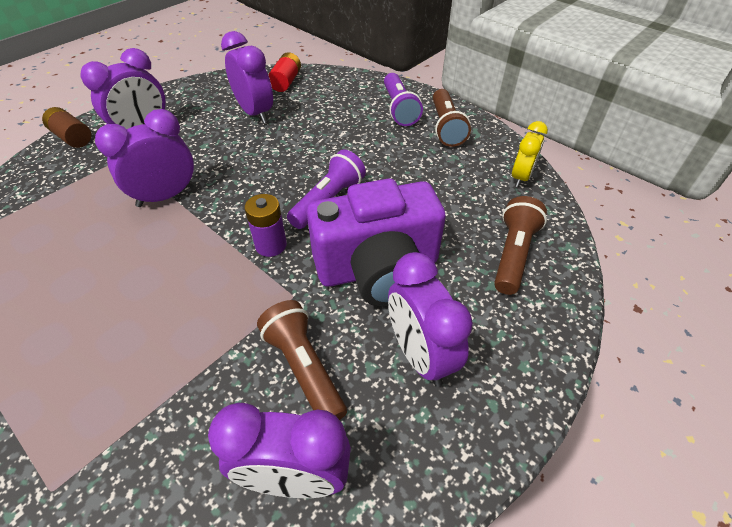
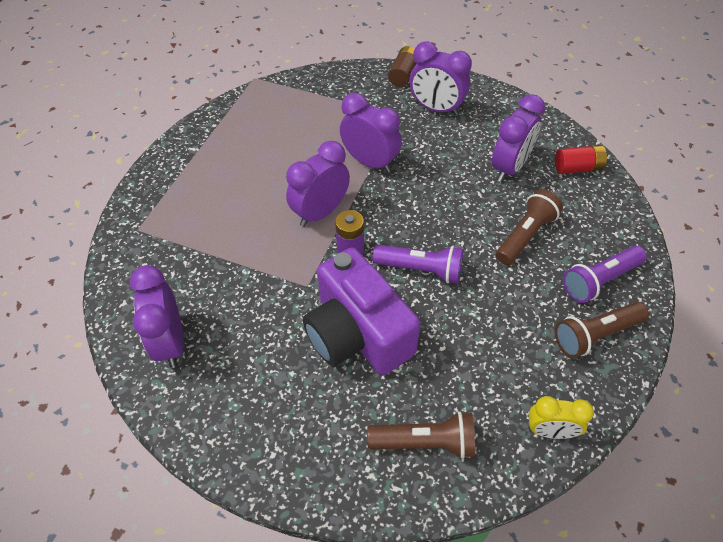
camera: 70 degrees right, 5 degrees up
brown flashlight [257,300,347,420] -> brown flashlight moved to [496,189,563,265]
purple clock [388,252,473,387] -> purple clock moved to [286,141,350,227]

